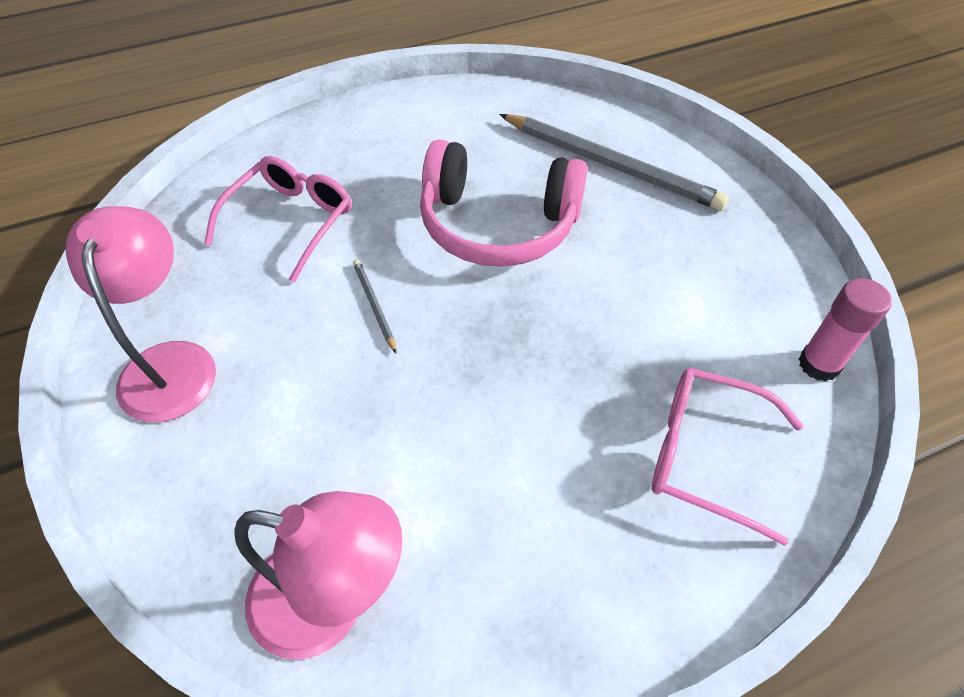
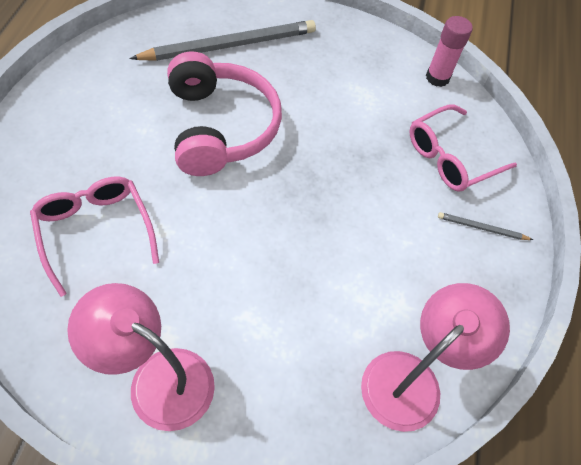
camera: 60 degrees left, 5 degrees up
grey pencil [353,259,396,353] -> grey pencil moved to [438,212,533,240]
pink headphones [420,140,588,267] -> pink headphones turned 60 degrees counterclockwise [167,51,282,176]

